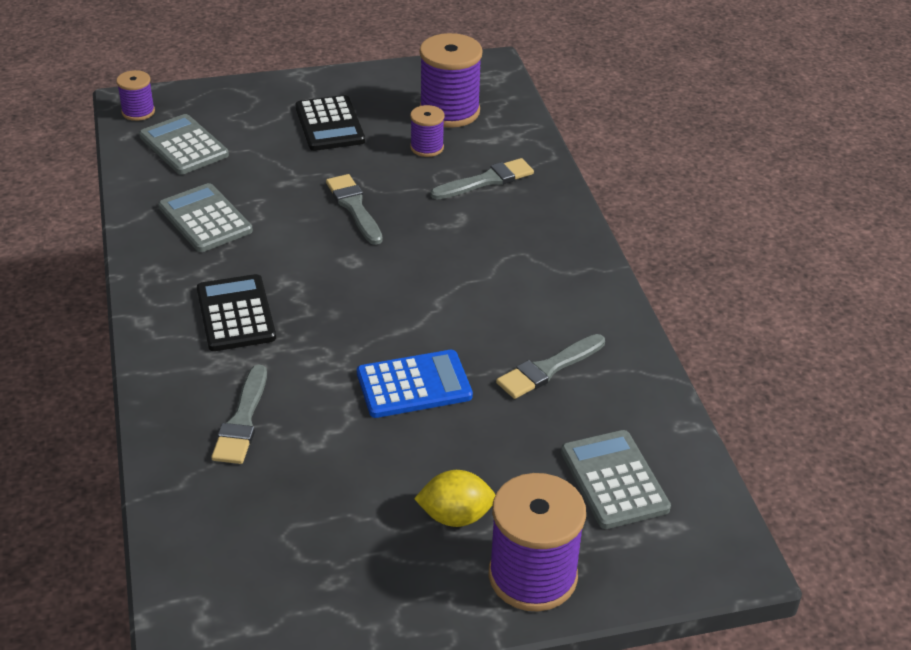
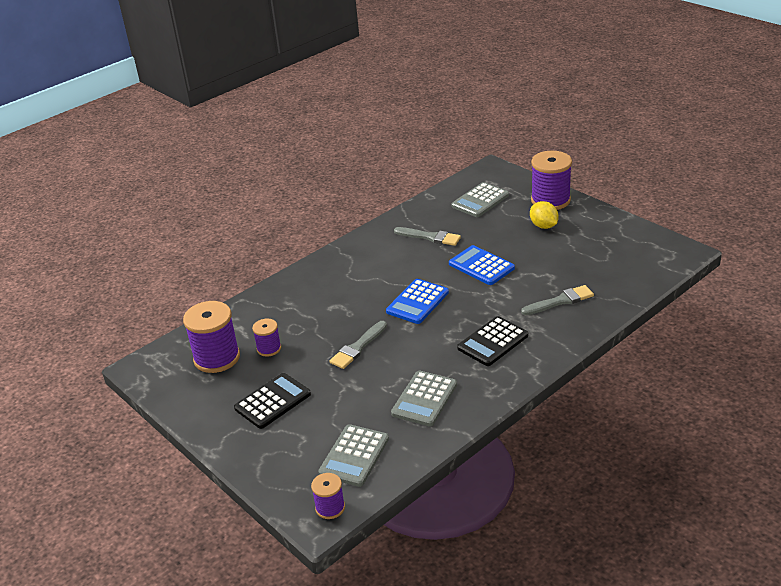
camera: 115 degrees left, 5 degrees down
grey brush [431,158,534,200] -> none
none -> blue calculator [386,279,449,324]

